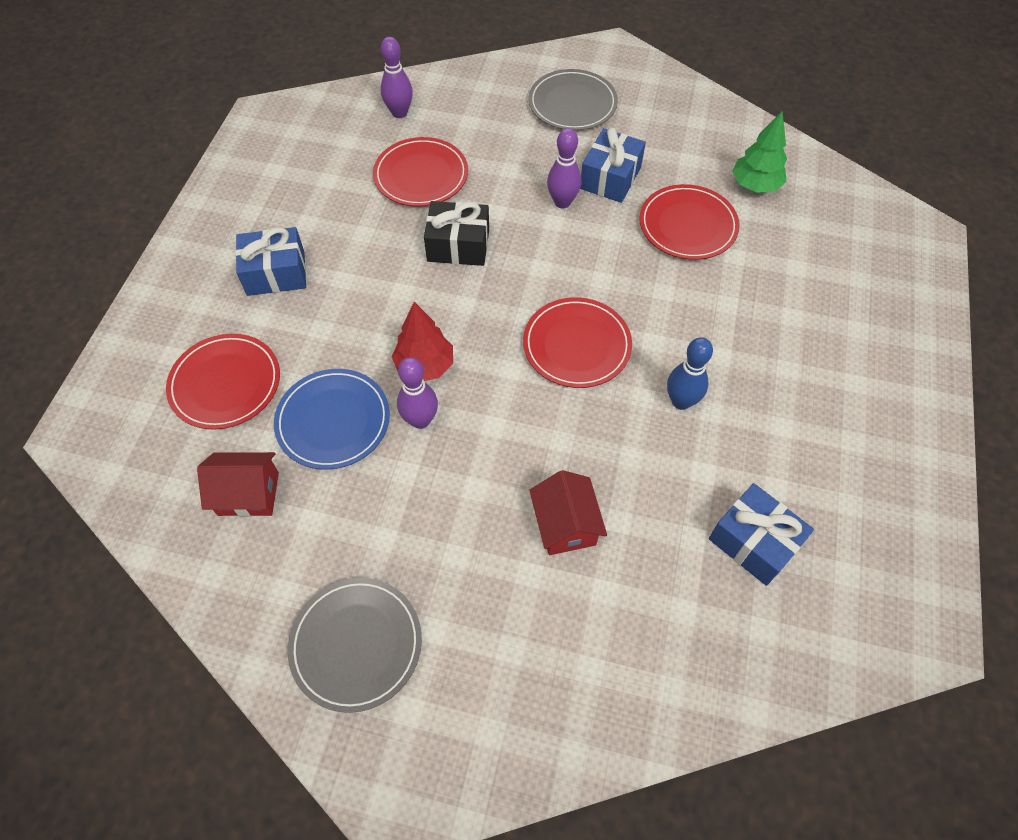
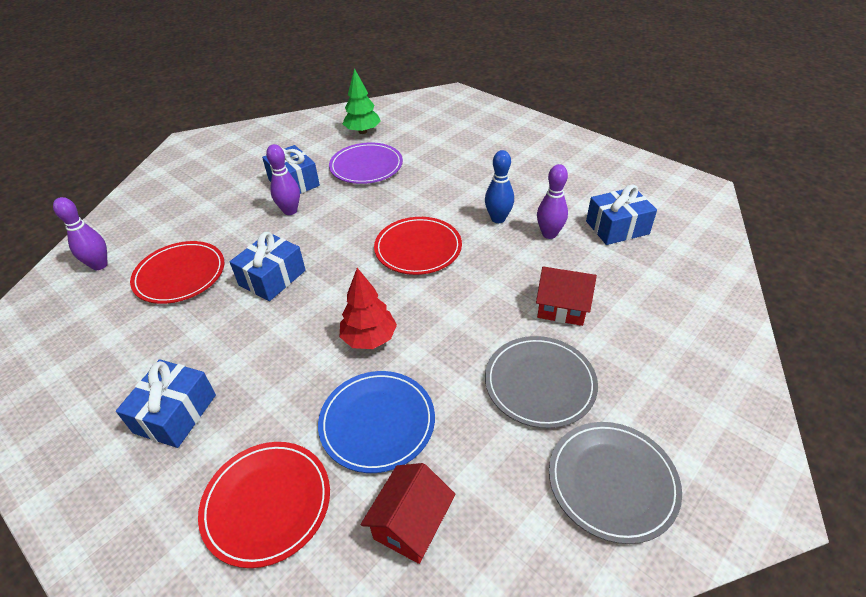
camera: 60 degrees left, 15 degrees down
purple bowling pin [397,357,438,429] -> purple bowling pin moved to [537,164,568,239]
black gift [424,201,489,266] -> blue gift [230,232,306,301]
grey plate [528,69,618,130] -> grey plate moved to [485,336,598,428]
red plate [639,184,740,260] -> purple plate [329,143,403,184]

